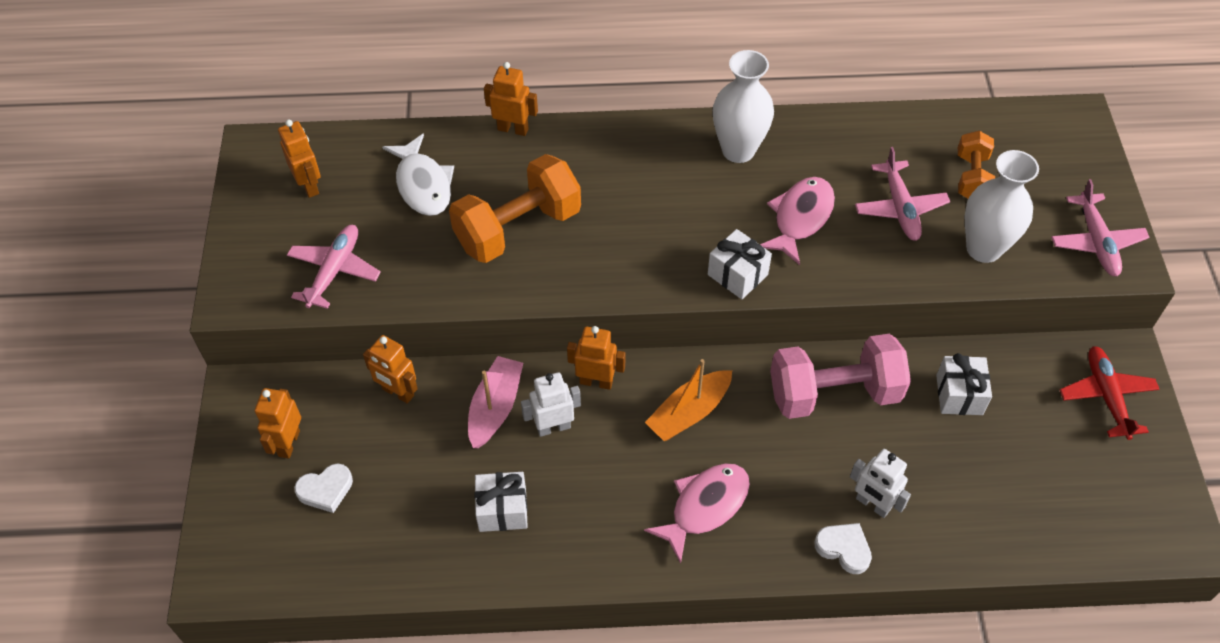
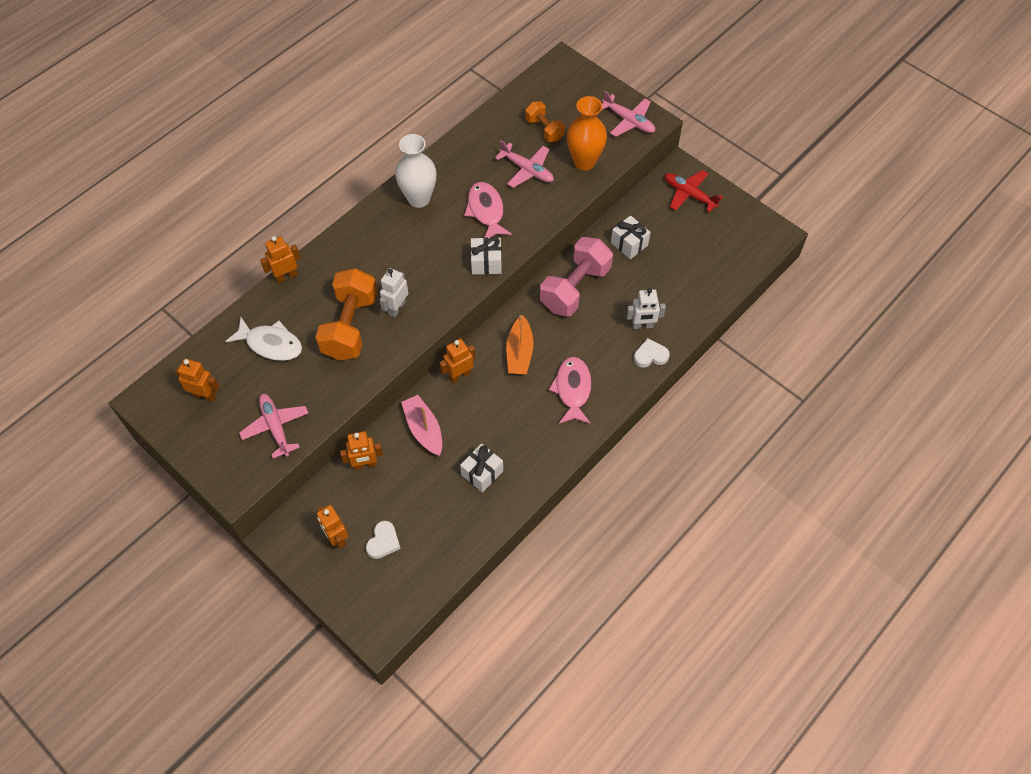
camera: 45 degrees left, 5 degrees up
white robot [521,372,581,437] -> white robot moved to [380,268,408,318]
white vase [965,150,1039,263] -> orange vase [567,96,607,170]

